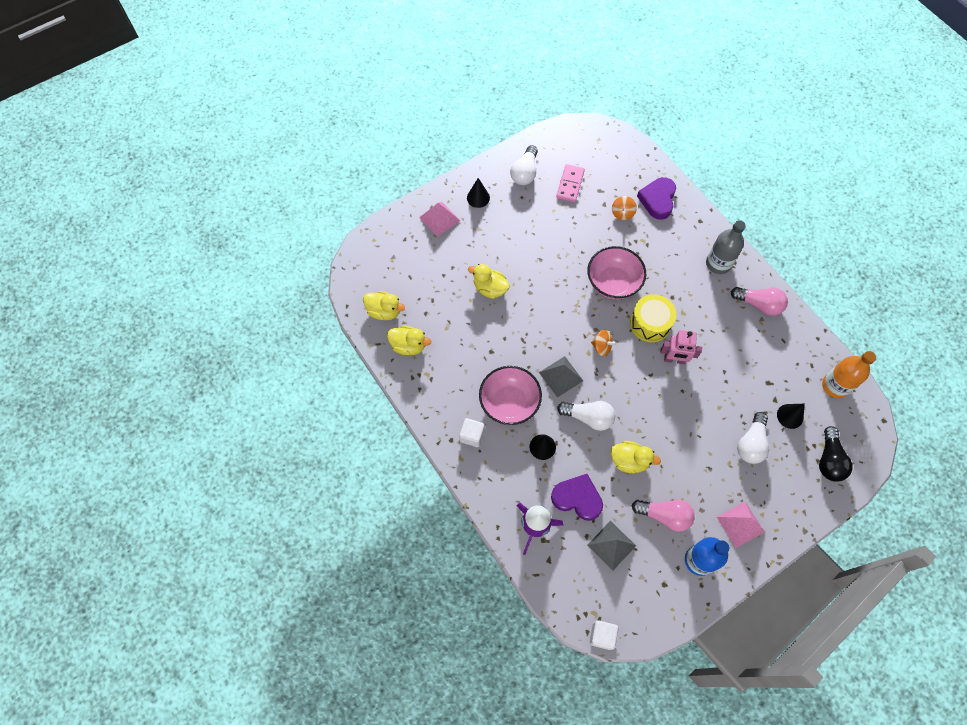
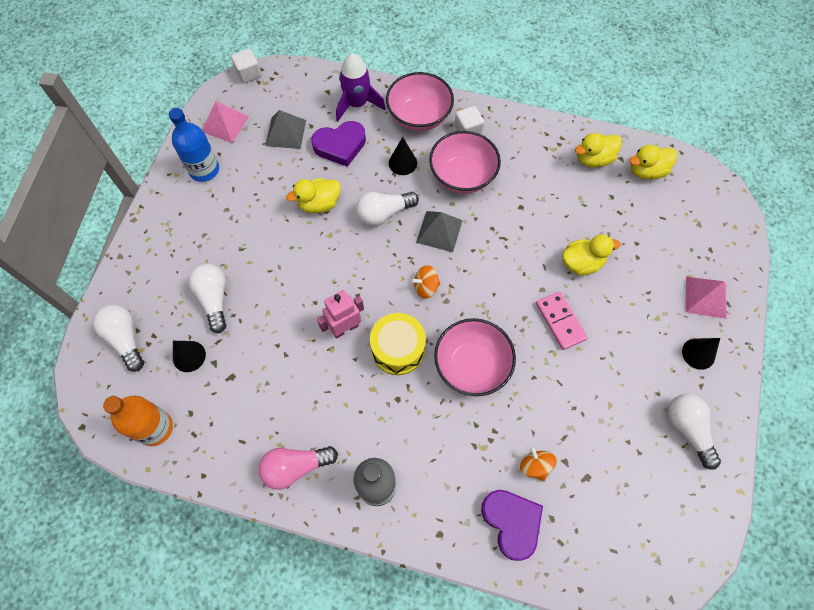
camera: 140 degrees right, 0 degrees up
pink domino [556,164,585,202] -> pink domino moved to [536,291,588,350]
pink light bulb [632,500,695,532] -> none
pink pyramid [717,502,765,548] -> pink pyramid moved to [202,101,249,143]
black light bulb [819,426,853,482] -> white light bulb [93,305,144,372]
none -> pink bowl [386,72,454,131]

